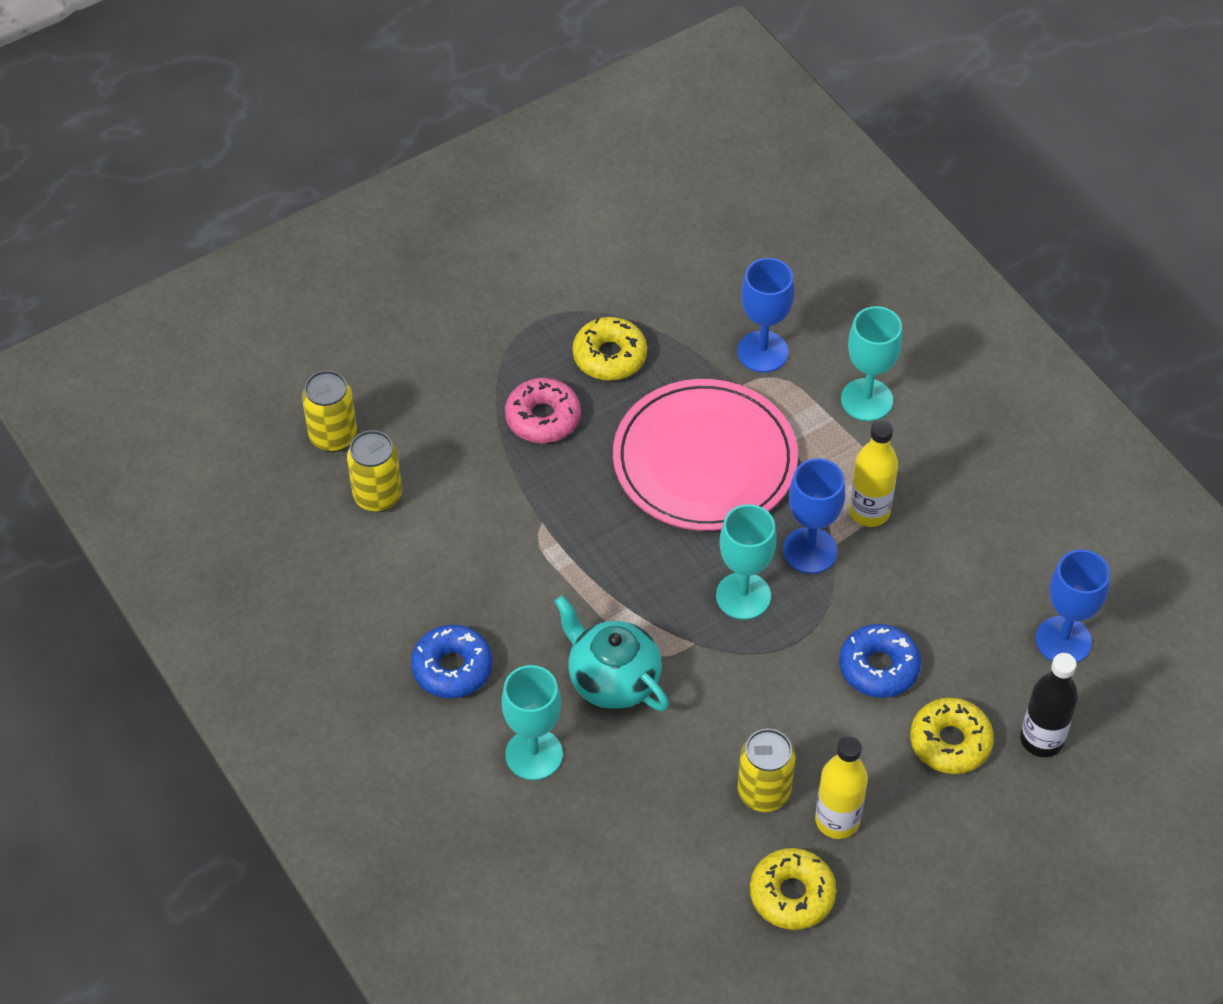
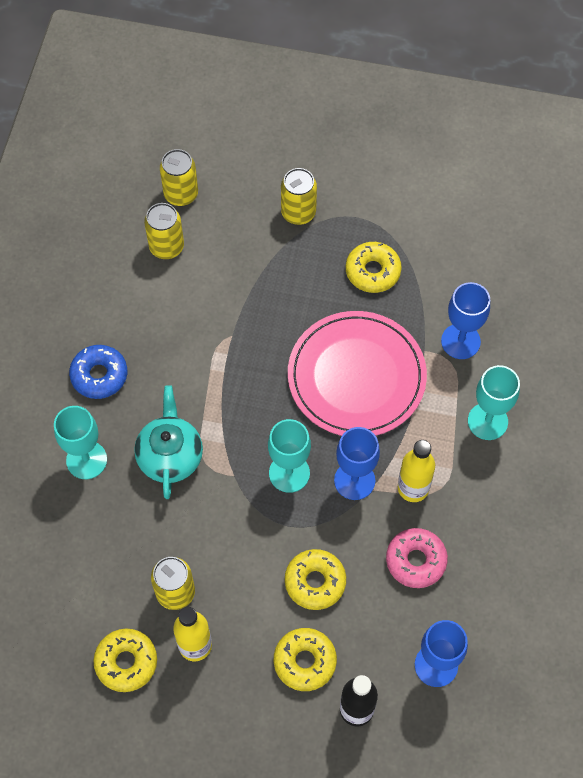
camera: 45 degrees right, 10 degrees up
pink donut [505,378,581,443] -> pink donut moved to [386,528,448,588]
blue donut [839,624,921,698] -> yellow donut [285,549,346,610]
none -> yellow can [281,168,317,225]

